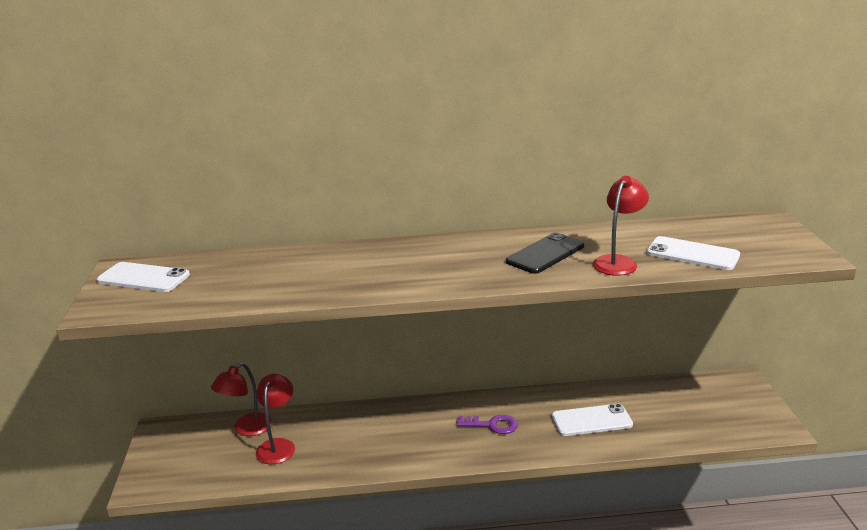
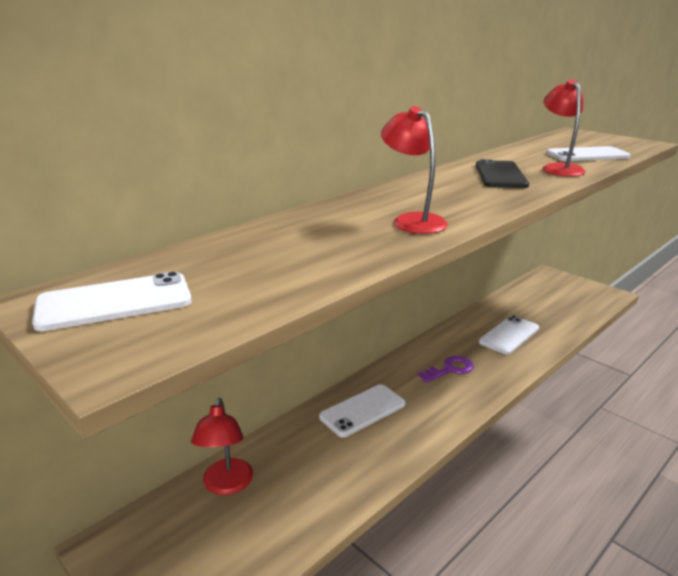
camera: 40 degrees left, 0 degrees up
red lamp [256,374,295,464] -> red lamp moved to [381,106,448,234]
none -> white phone [319,384,406,438]

